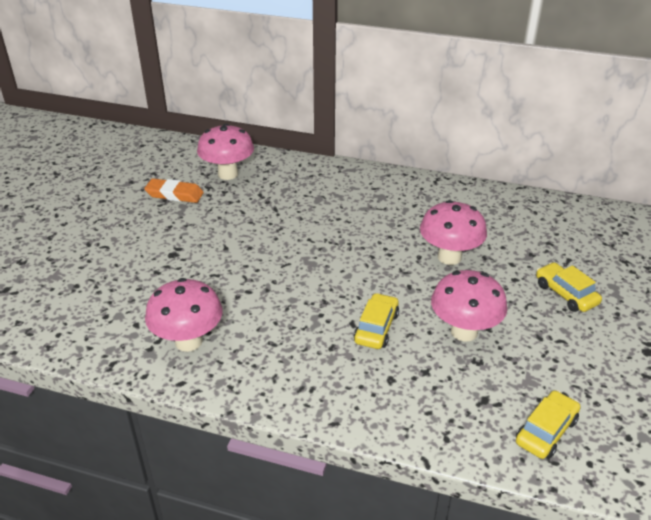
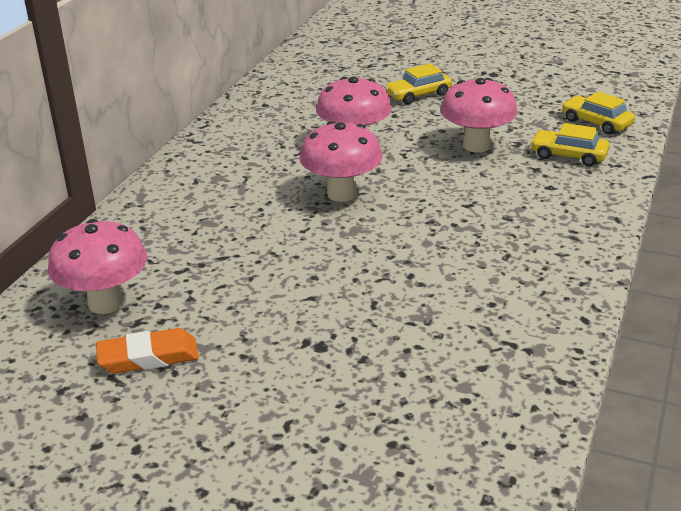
camera: 85 degrees left, 5 degrees down
orange eraser [144,178,204,203] -> orange eraser turned 60 degrees clockwise [96,328,199,374]
pink mushroom [145,278,223,352] -> pink mushroom moved to [300,121,383,202]
yellow car [354,293,399,349] -> yellow car moved to [530,123,610,166]

